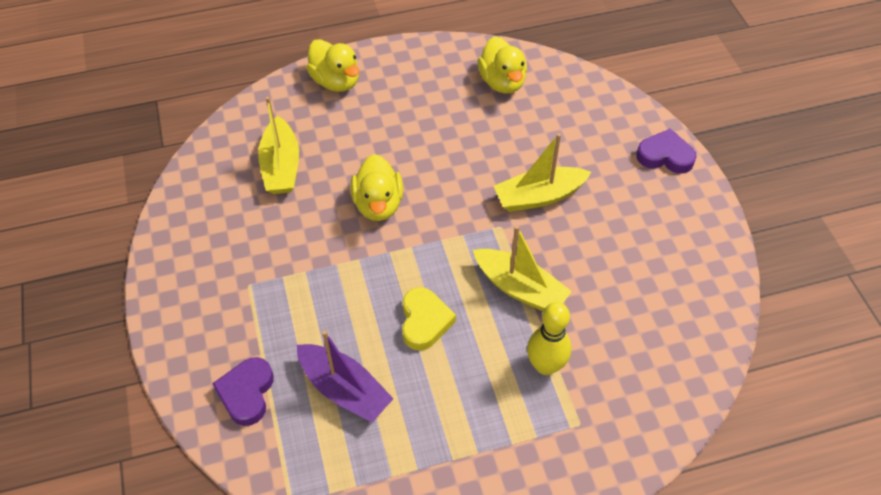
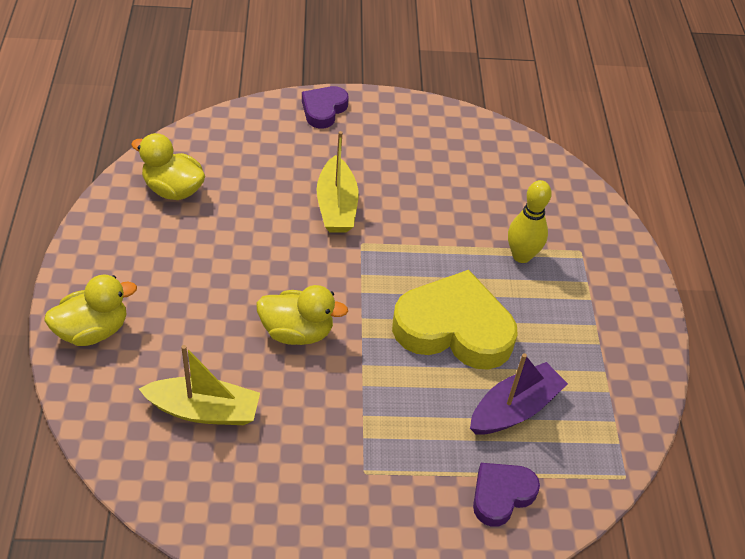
camera: 80 degrees left, 5 degrees down
purple heart [212,357,274,426] -> purple heart turned 120 degrees clockwise [473,463,540,527]
yellow heart [402,287,456,351] -> yellow heart [392,270,518,370], size x1.88
yellow boat [473,226,572,311] -> none
yellow duck [477,36,527,94] -> yellow duck turned 150 degrees counterclockwise [131,133,205,200]

